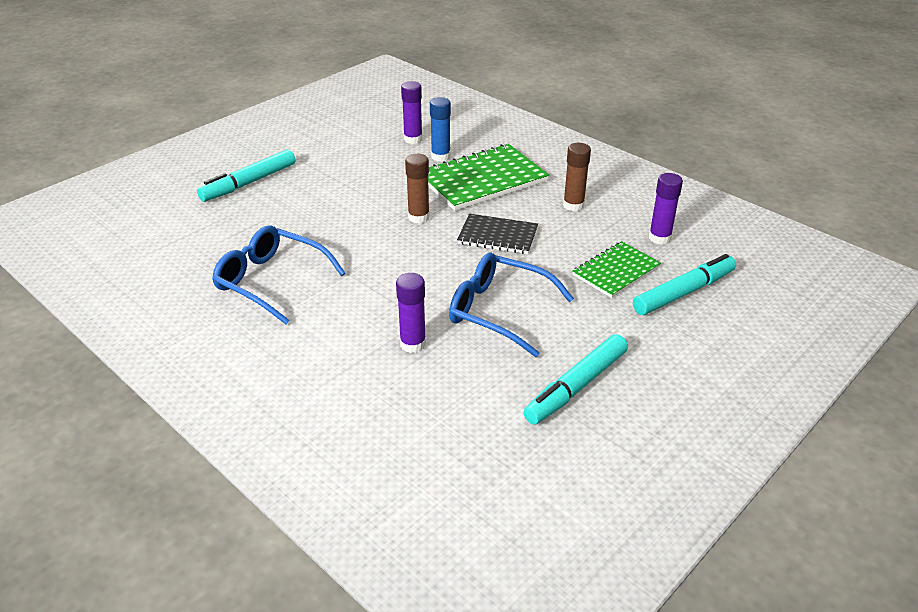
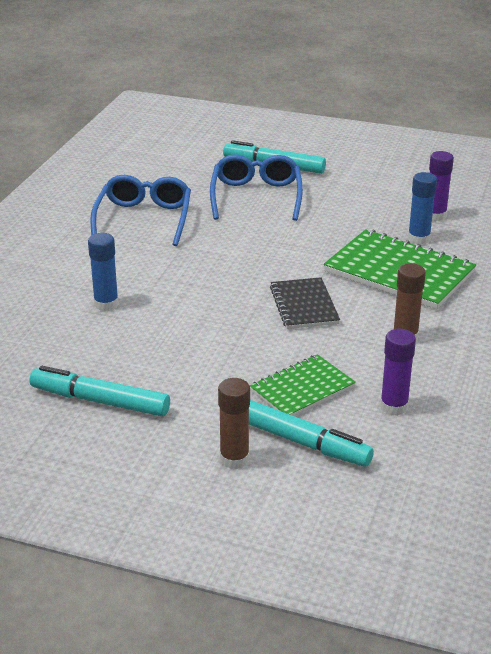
camera: 65 degrees right, 5 degrees down
purple glue stick [396,273,426,353] -> blue glue stick [88,233,119,311]
brown glue stick [405,154,430,224] -> brown glue stick moved to [218,378,250,469]
blue glasses [449,253,574,357] -> blue glasses moved to [210,154,303,221]
green notebook [573,241,661,298] -> green notebook turned 60 degrees counterclockwise [250,354,356,416]

